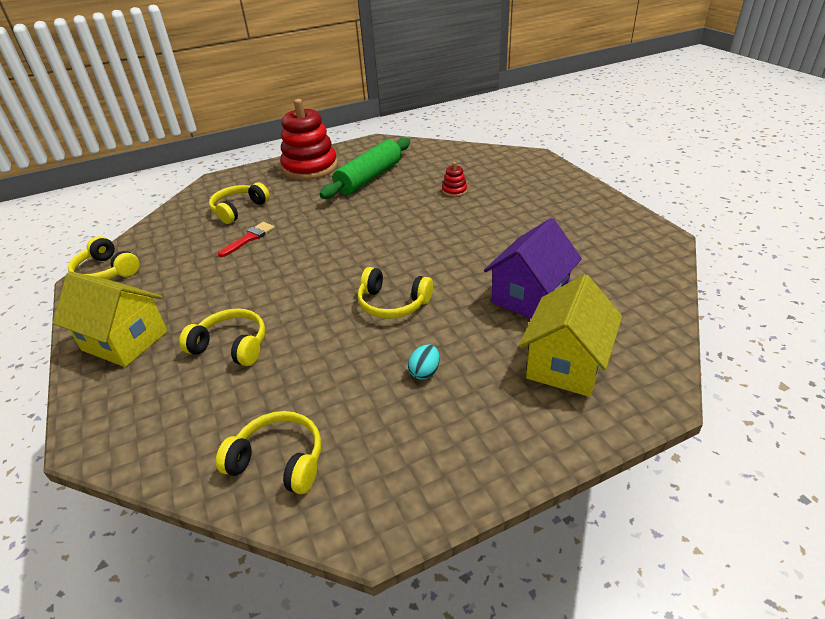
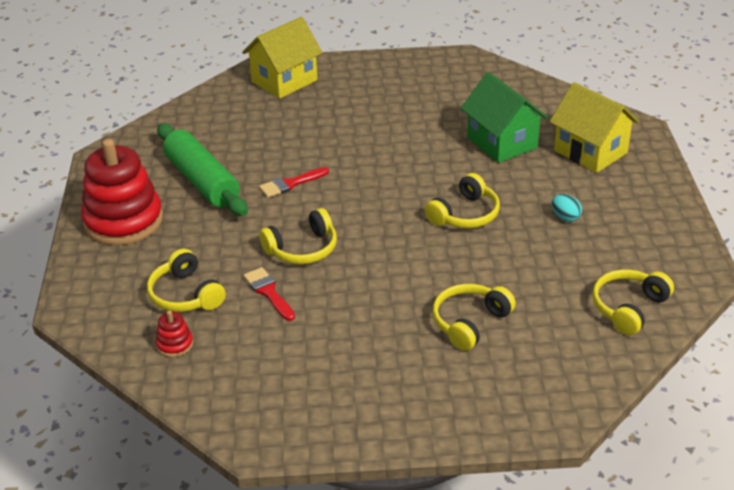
camera: 70 degrees left, 0 degrees up
yellow house [53,271,167,367] -> yellow house moved to [242,17,323,98]
yellow headphones [68,236,140,279] -> yellow headphones moved to [259,208,337,264]
red stacking toy [442,162,467,197] -> red stacking toy moved to [156,310,193,357]
purple house [484,218,582,319] -> green house [461,72,548,163]
none -> red brush [259,167,329,198]

